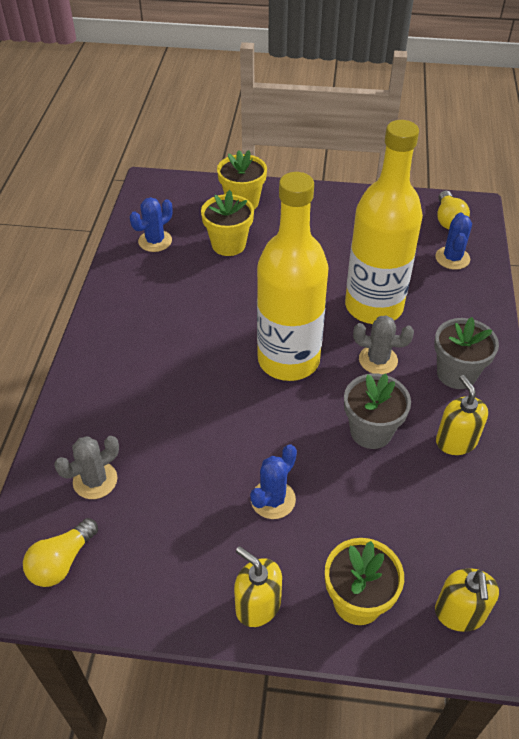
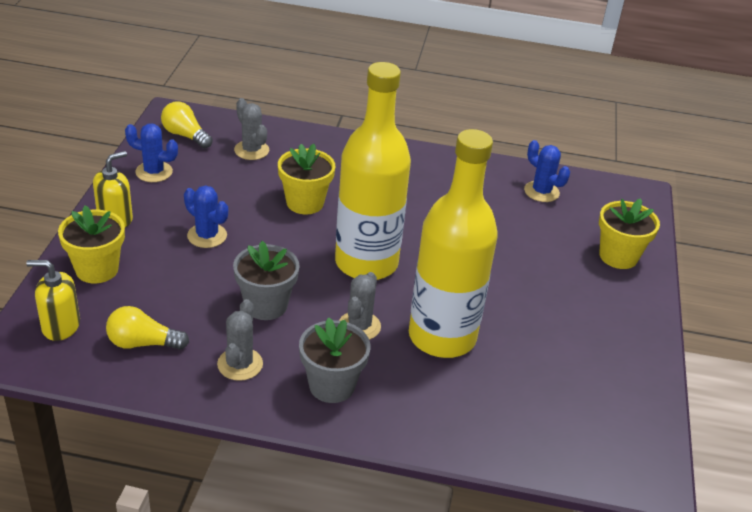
camera: 90 degrees right, 10 degrees down
yellow flower pot [201,190,254,256] -> yellow flower pot moved to [278,144,335,214]
blue cactus [435,212,472,270] -> blue cactus moved to [125,124,178,182]
yellow soap dispenser [436,375,488,455] -> grey cactus [217,299,263,381]
yellow light bulb [437,191,470,229] -> yellow light bulb moved to [106,306,189,350]

